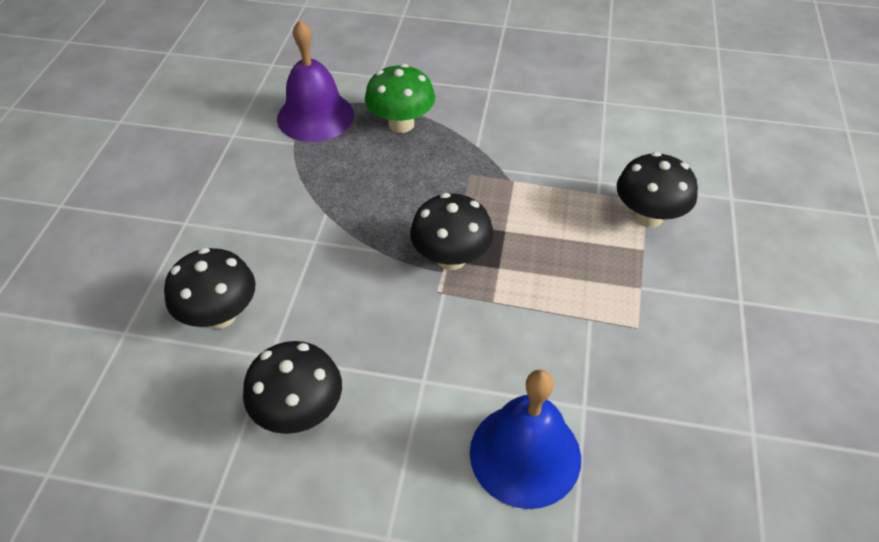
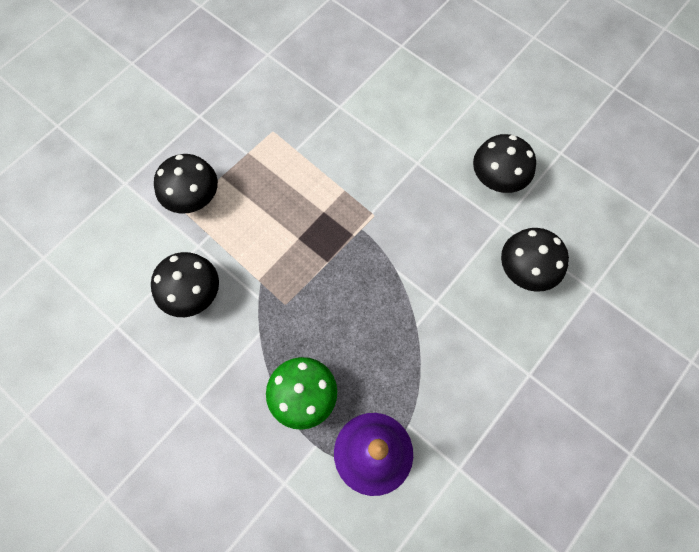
camera: 150 degrees left, 20 degrees up
black mushroom [410,193,494,270] -> black mushroom moved to [151,252,219,317]
blue bell [470,370,581,509] -> none

